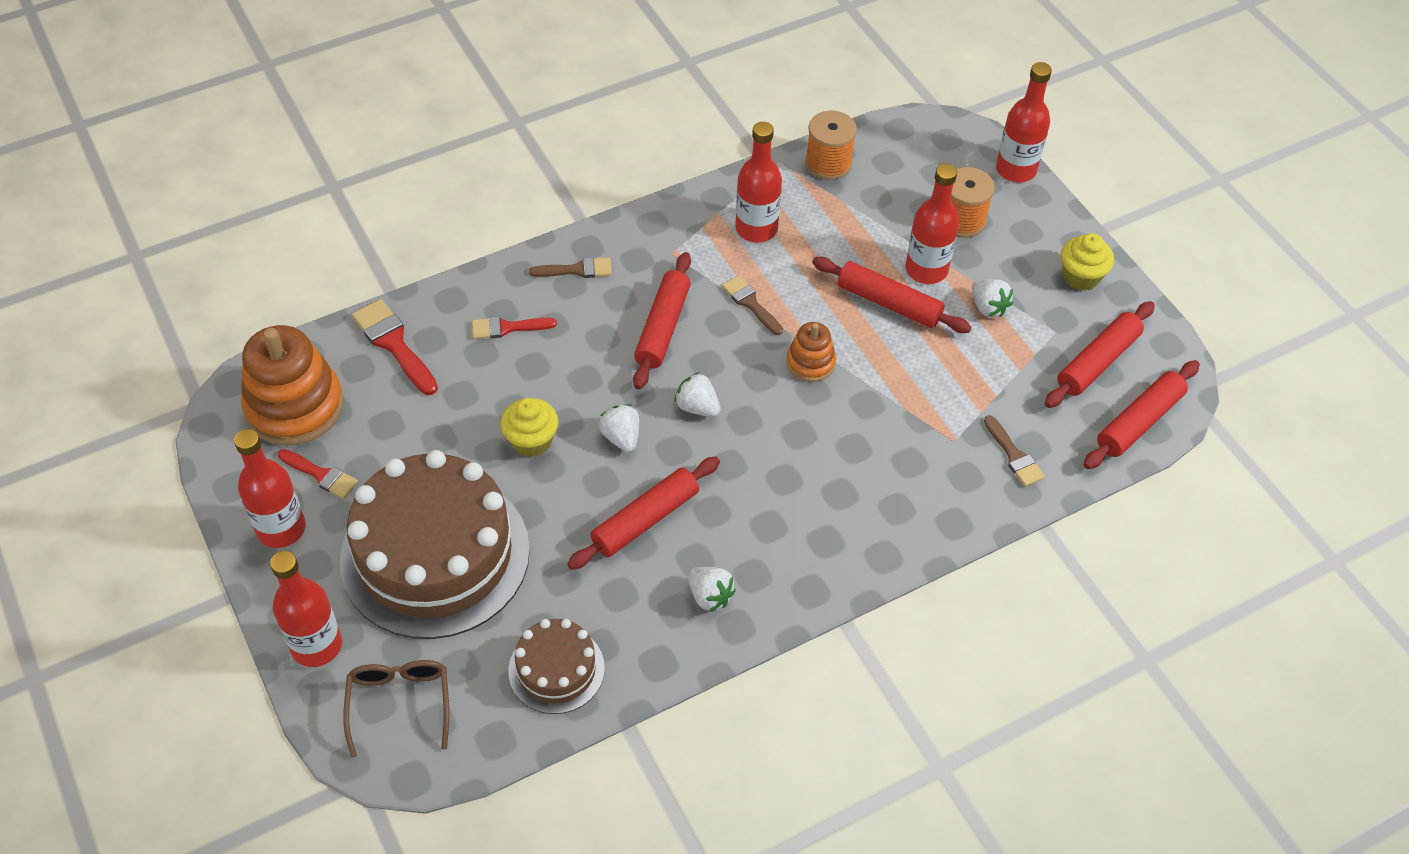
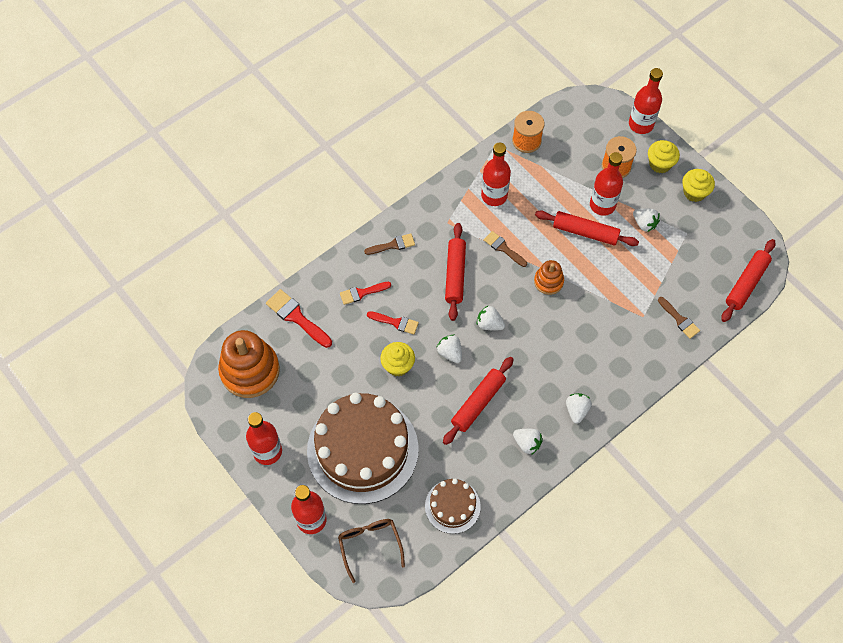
camera: 10 degrees left, 10 degrees up
red brush [278,449,358,499] -> red brush moved to [367,311,419,334]
red rolling pin [1045,301,1155,408] -> none
none -> white strawberry [566,393,592,424]
none -> yellow cupcake [648,140,680,173]

